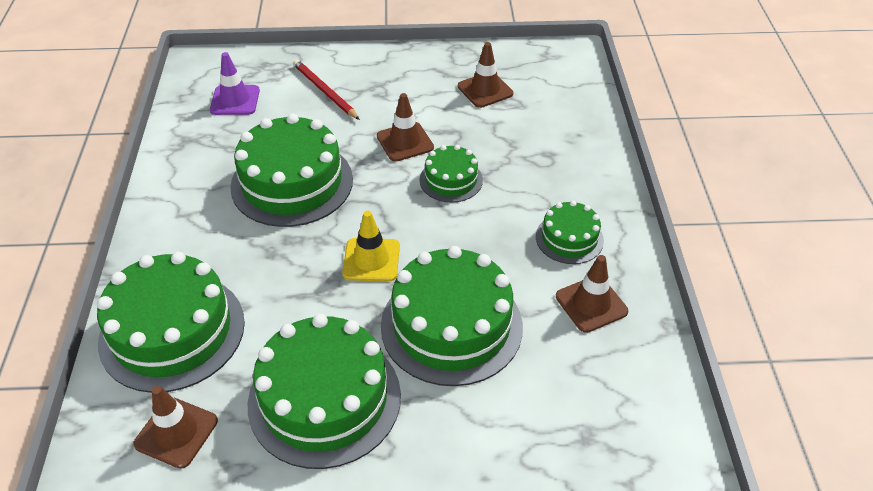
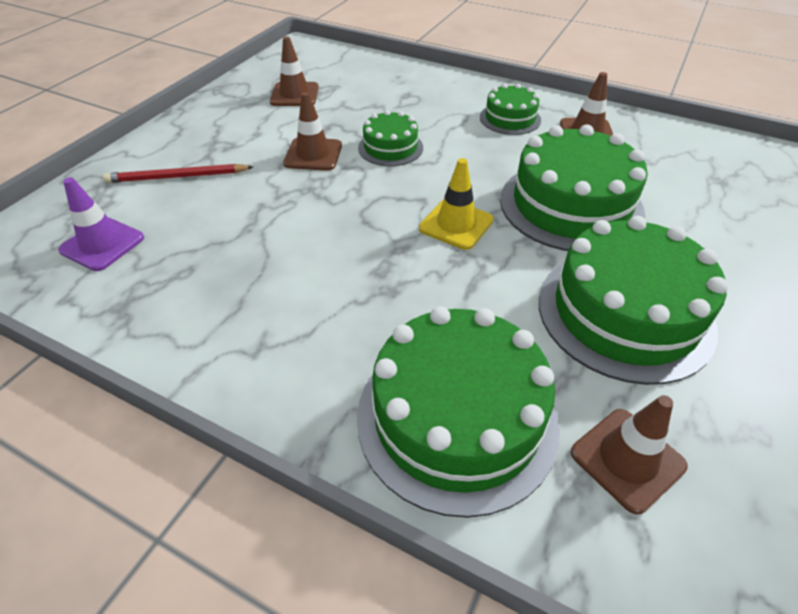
camera: 60 degrees left, 0 degrees up
green cake [230,113,353,227] -> none

